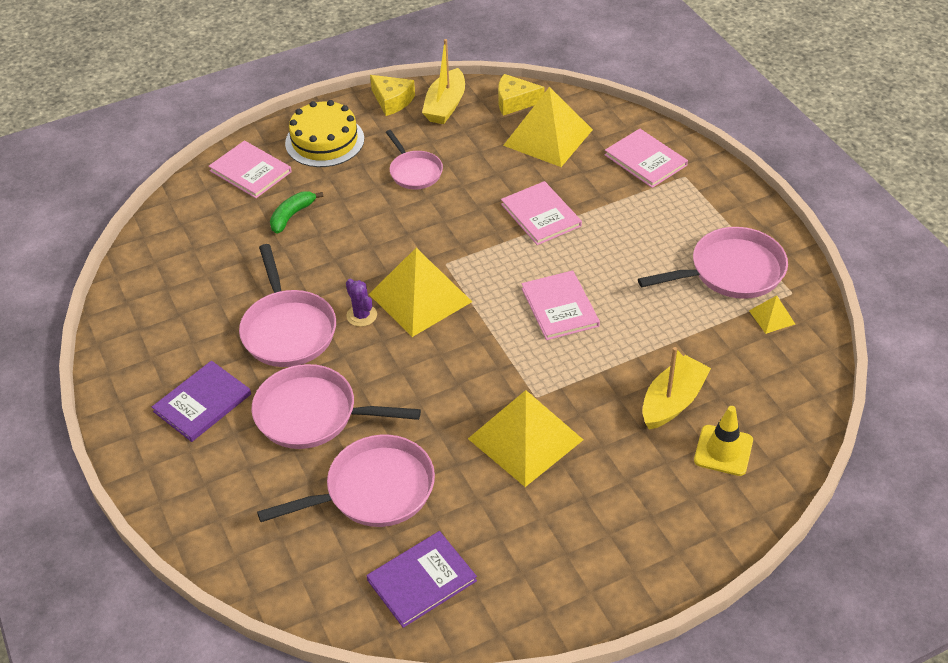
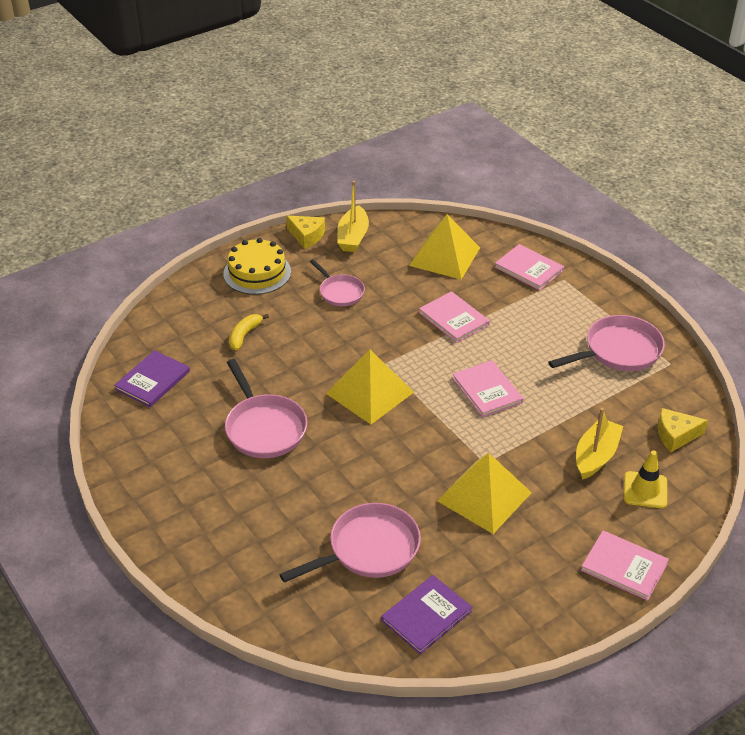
camera: 10 degrees left, 5 degrees down
purple book [152,361,251,442] -> purple book moved to [114,350,190,407]
pink book [209,141,292,198] -> pink book moved to [581,530,669,601]
pink pan [251,364,421,449] -> none
green banana [270,191,323,234] -> yellow banana [229,314,269,351]
purple cactus [346,279,377,327] -> none
yellow cheese [498,74,545,116] -> yellow cheese moved to [658,408,708,452]
yellow pyramid [749,295,795,334] -> none

